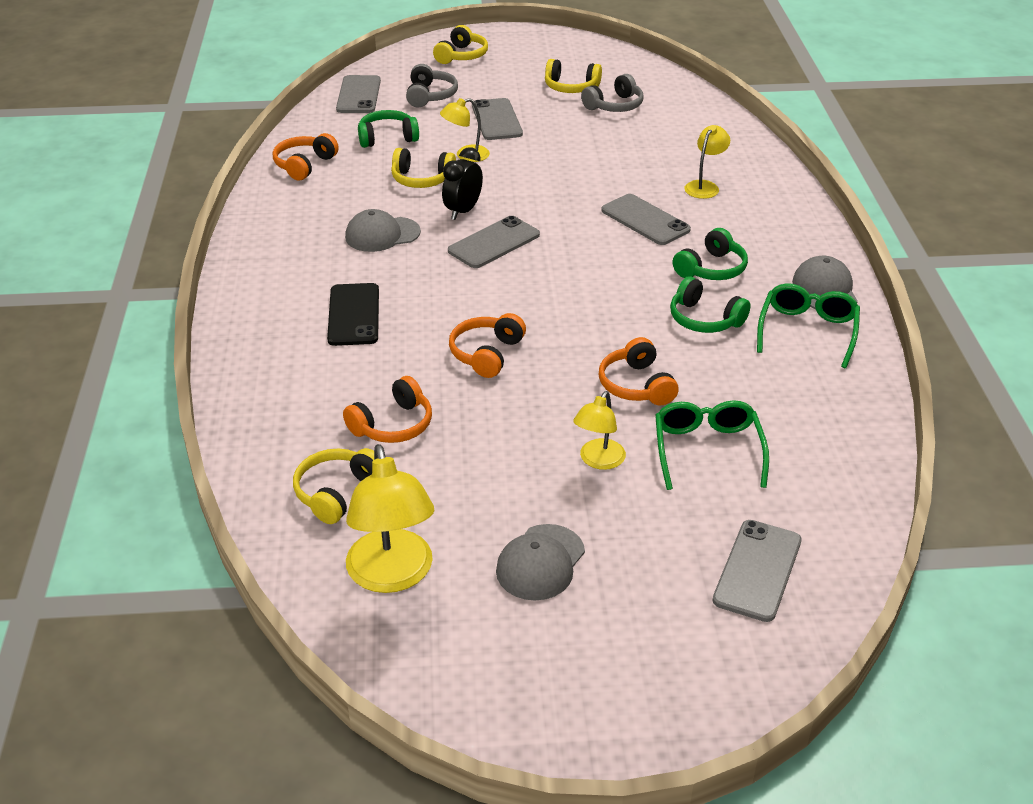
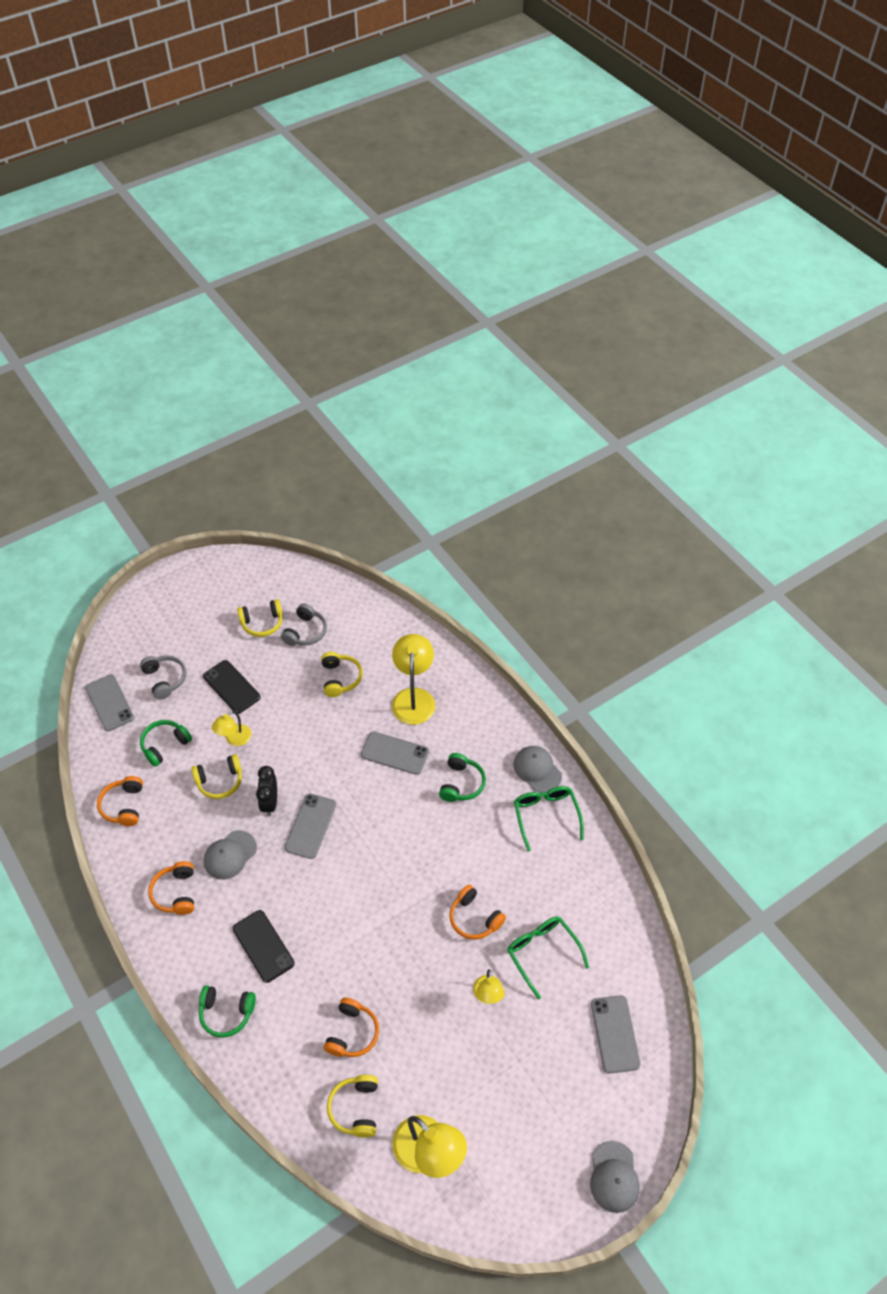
camera: 30 degrees left, 15 degrees up
yellow headphones [433,25,488,64] -> yellow headphones moved to [321,652,363,697]
orange headphones [449,313,526,378] -> orange headphones moved to [148,861,194,915]
grey phone [472,98,523,140] -> black phone [203,660,261,714]
grey cap [496,524,585,601] -> grey cap moved to [590,1141,640,1213]
green headphones [670,276,751,333] -> green headphones moved to [199,985,256,1037]
yellow lamp [684,125,730,199] -> yellow lamp [392,634,435,725], size x1.73

